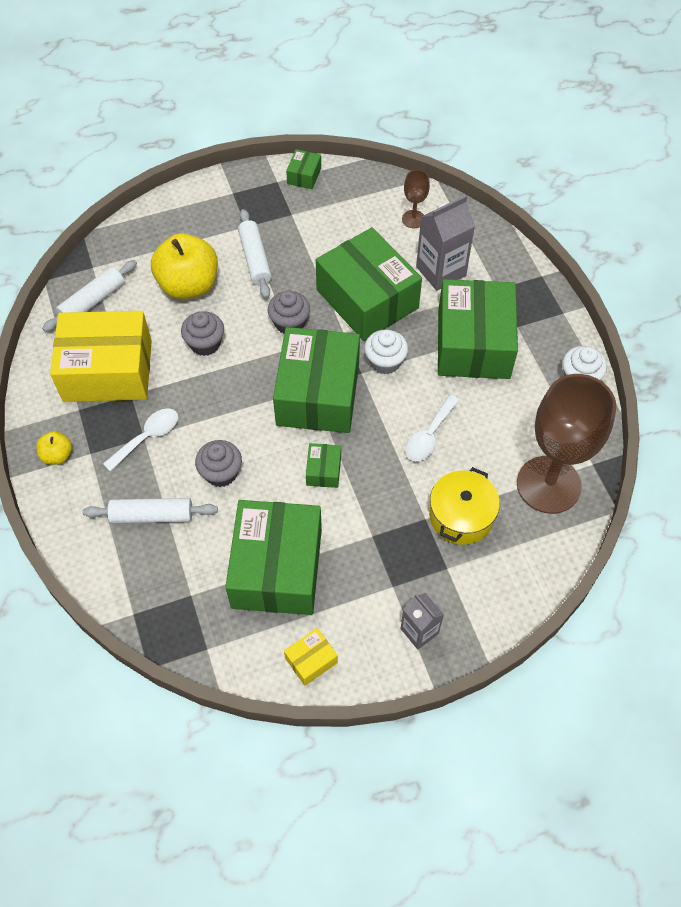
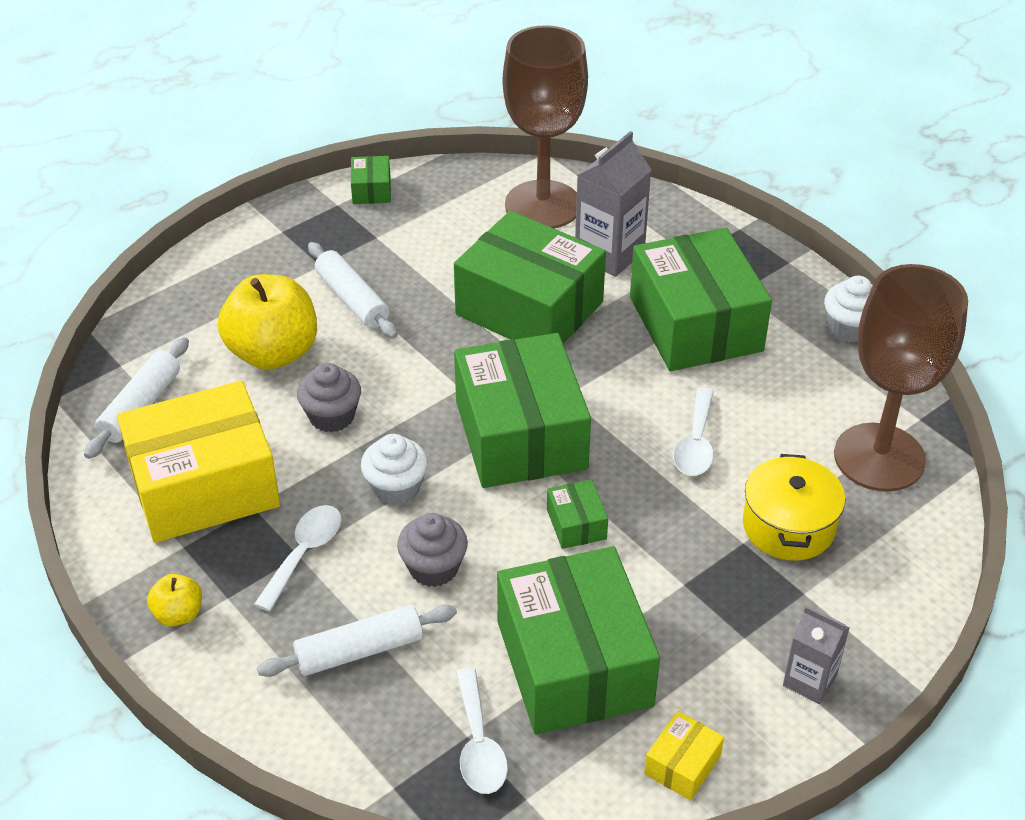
camera: 20 degrees left, 15 degrees down
grey cupcake [268,291,310,334] -> none
white cupcake [364,329,408,374] -> white cupcake moved to [361,434,428,505]
brown goblet [402,170,430,228] -> brown goblet [503,25,588,229], size x2.32
none -> white spoon [456,668,508,794]

